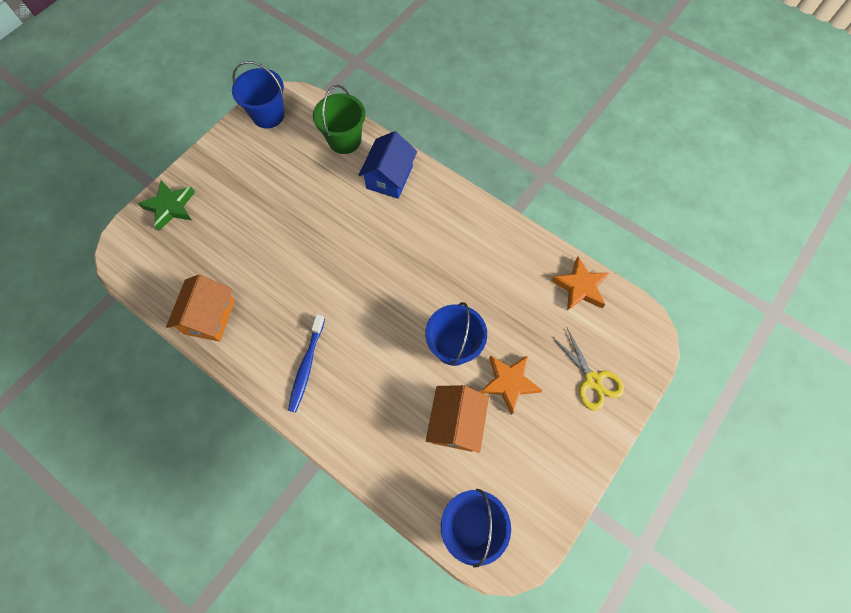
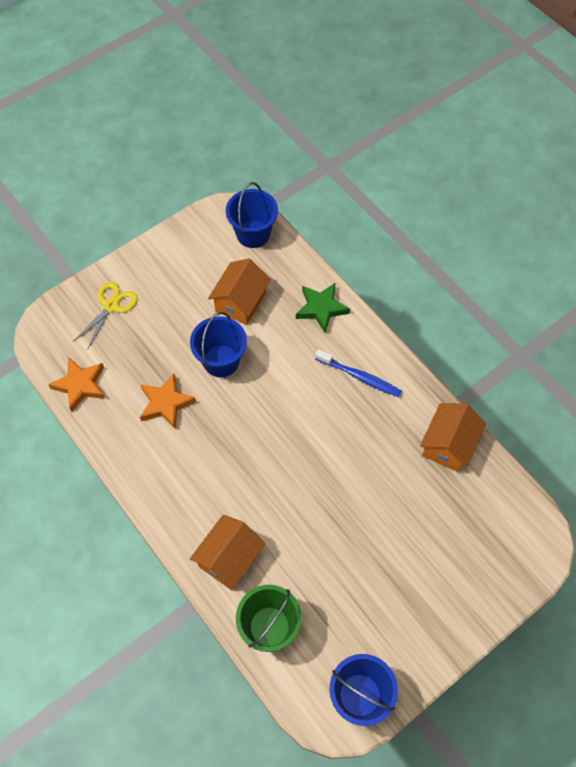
camera: 165 degrees left, 5 degrees down
green star [138,180,195,231] -> green star moved to [296,283,350,333]
blue toothbrush [288,314,325,412] -> blue toothbrush turned 90 degrees clockwise [315,349,402,397]
blue house [358,131,417,199] -> orange house [190,515,265,590]
orange star [480,355,542,415] -> orange star moved to [140,374,196,430]
yellow scissors [551,328,624,411] -> yellow scissors turned 45 degrees clockwise [73,282,138,350]

